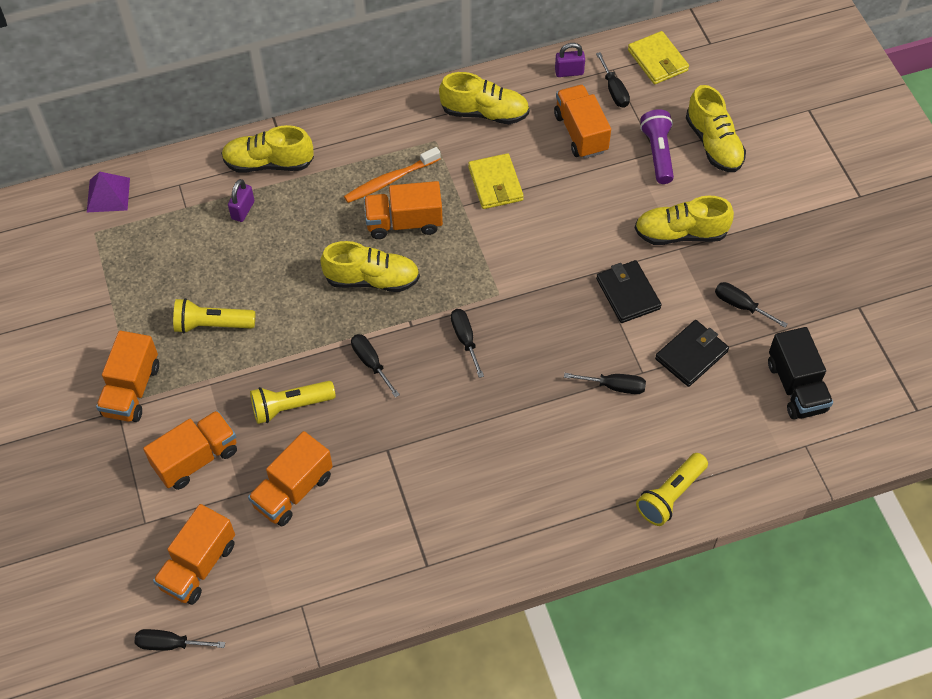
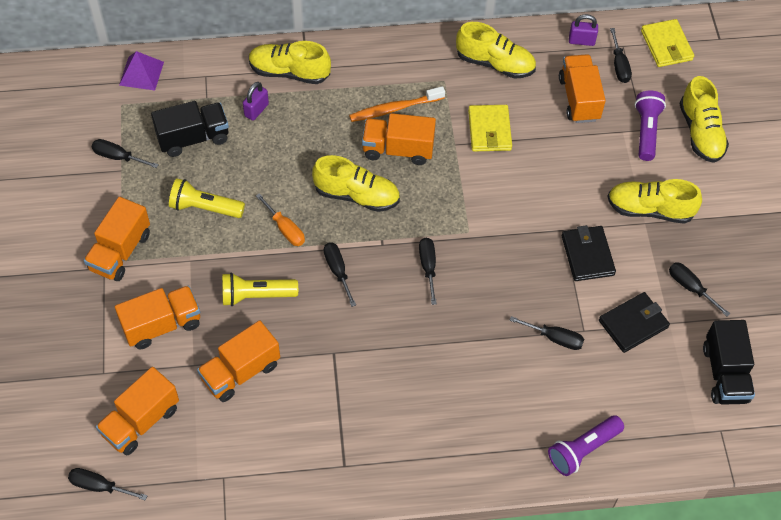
camera: 10 degrees right, 0 degrees up
yellow flashlight [636,453,708,526] -> purple flashlight [548,415,624,476]
none -> black screwdriver [92,139,159,168]
none -> black truck [151,101,229,157]
none -> orange screwdriver [256,193,305,246]

